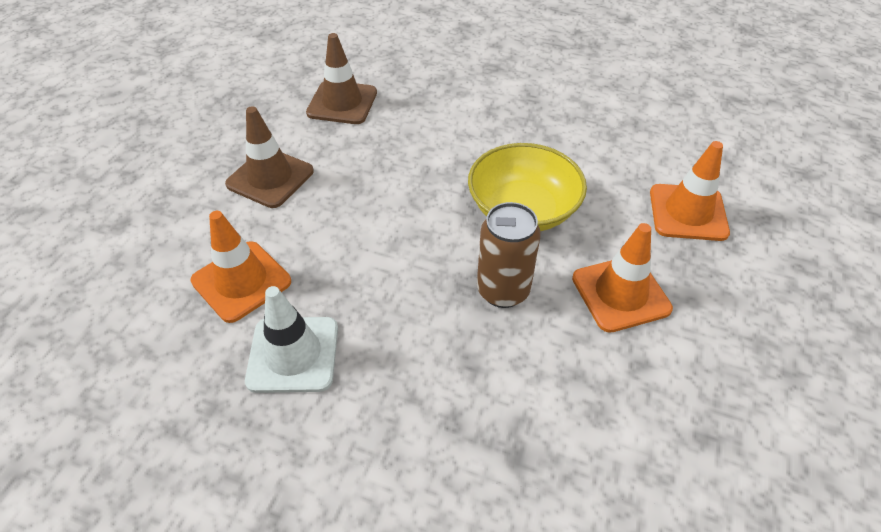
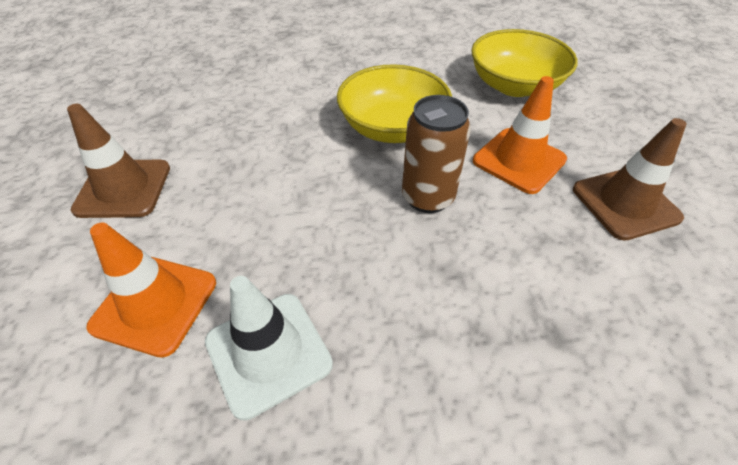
camera: 30 degrees left, 0 degrees up
brown traffic cone [306,33,377,124] -> brown traffic cone moved to [573,118,686,241]
orange traffic cone [650,141,730,241] -> yellow bowl [471,29,578,97]

